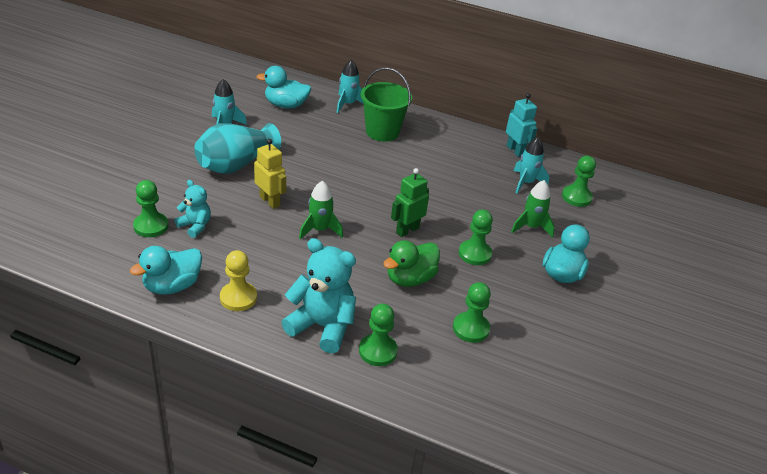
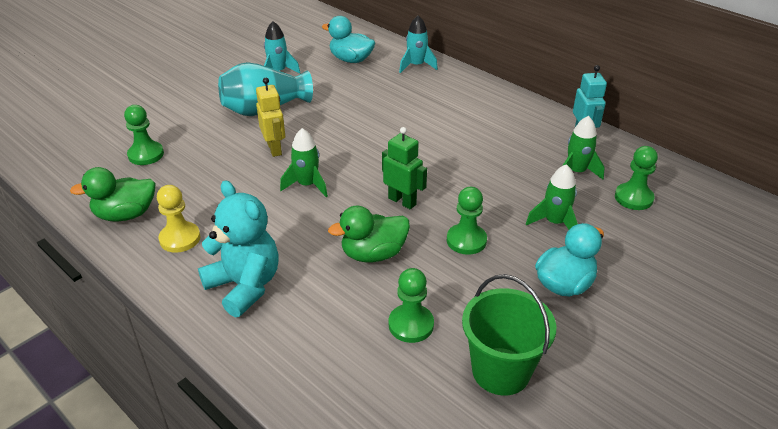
camera: 25 degrees right, 0 degrees up
turquoise duck [130,246,202,295] -> green duck [70,167,155,222]
turquoise teddy bear [175,180,211,238] -> none
green pawn [359,304,398,366] -> none
green bucket [360,67,412,142] -> green bucket moved to [462,274,556,395]
green robot [391,168,429,237] -> green robot turned 60 degrees clockwise [382,127,427,209]
turquoise rocket [513,137,549,194] -> green rocket [562,116,605,180]

